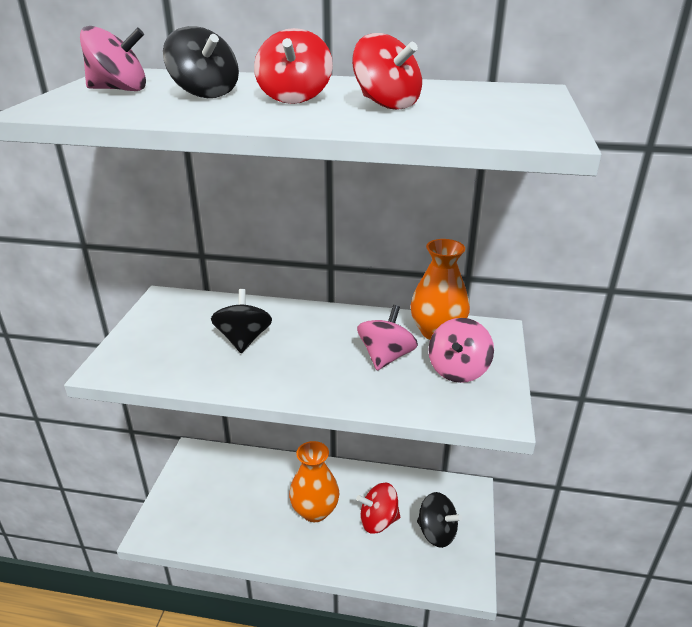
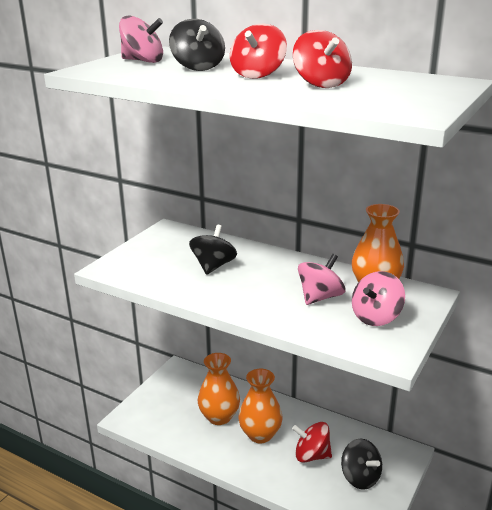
camera: 20 degrees right, 5 degrees down
none -> orange vase [198,353,240,425]

